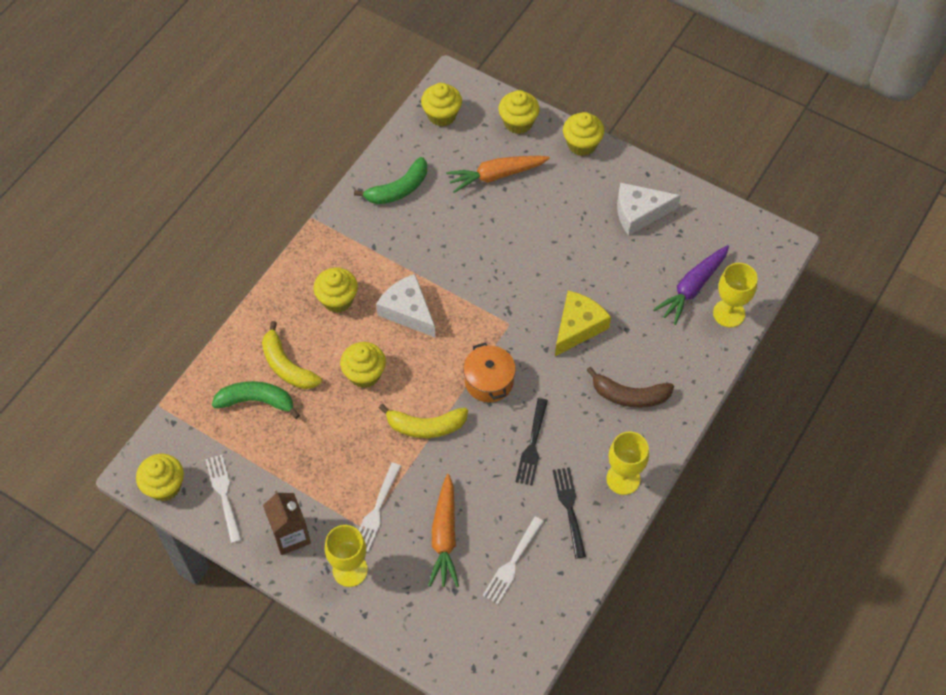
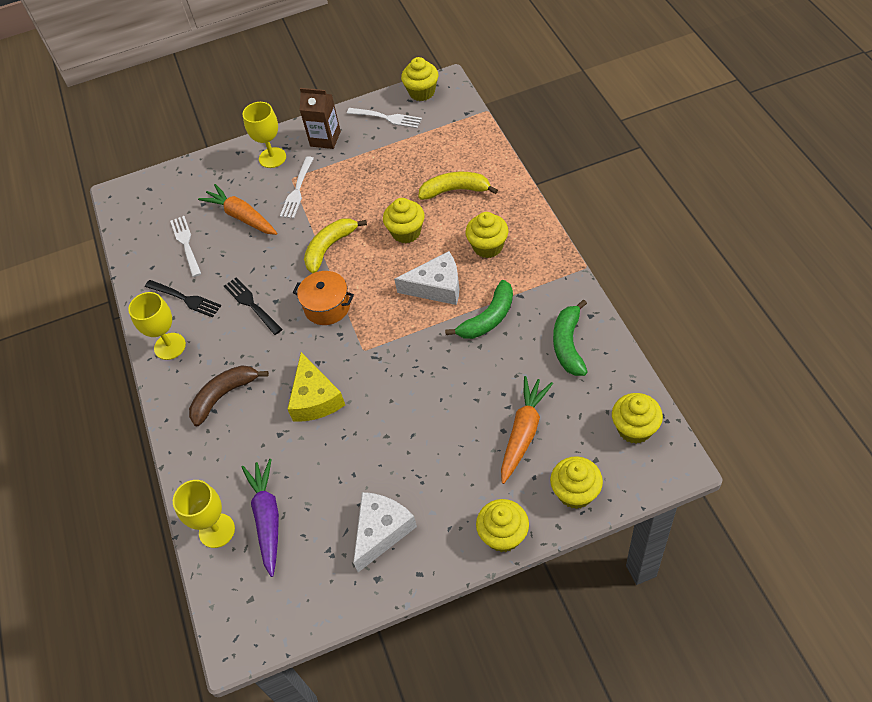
camera: 135 degrees right, 5 degrees down
green banana [212,381,300,419] -> green banana moved to [445,280,513,339]
white fork [359,463,401,552] -> white fork turned 135 degrees counterclockwise [280,156,314,218]

